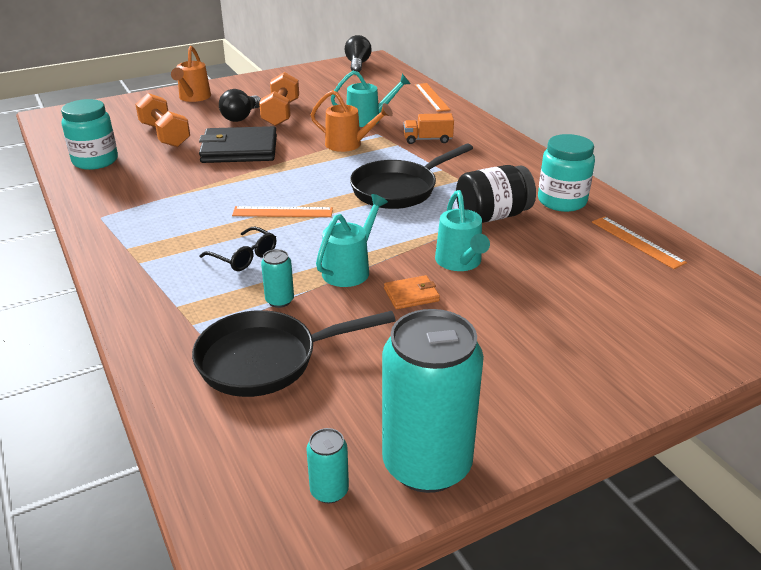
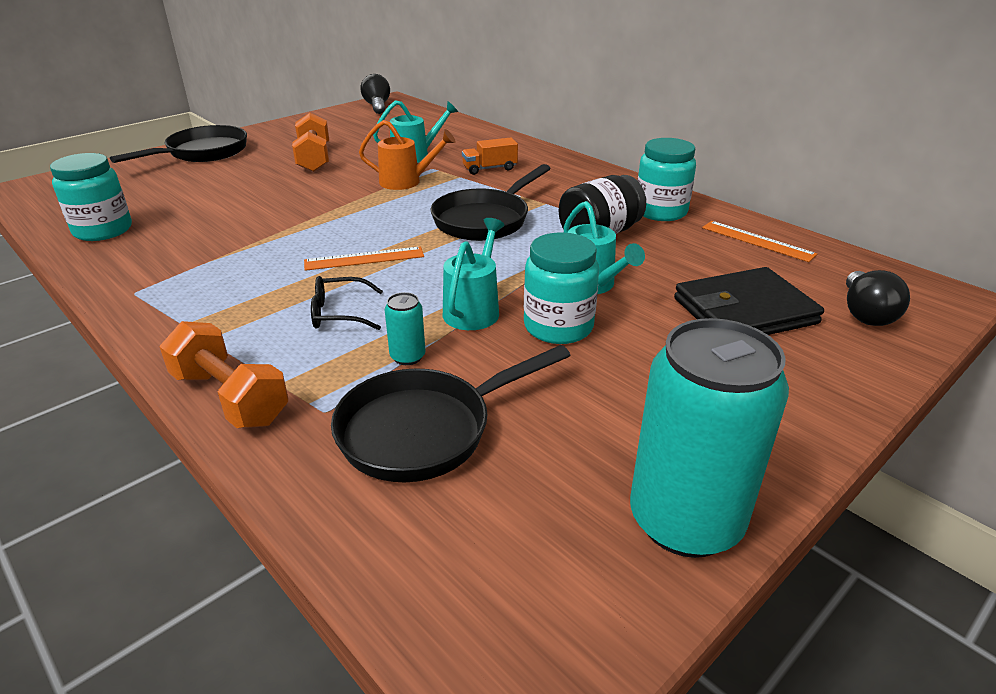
camera: 15 degrees left, 0 degrees up
orange dumbbell [135,93,190,147] -> orange dumbbell moved to [159,321,289,428]
orange watering can [171,46,211,102] -> black pan [110,125,247,163]
black wallet [199,126,277,163] -> black wallet moved to [674,267,824,335]
black glasses [199,226,276,271] -> black glasses turned 150 degrees clockwise [311,276,383,330]
black light bulb [219,89,261,122] -> black light bulb moved to [846,270,910,326]
turquoise can [306,428,349,503] -> none
orange wallet [384,275,440,309] -> turquoise jar [524,232,599,344]
orange ruler [415,83,450,112] -> none

